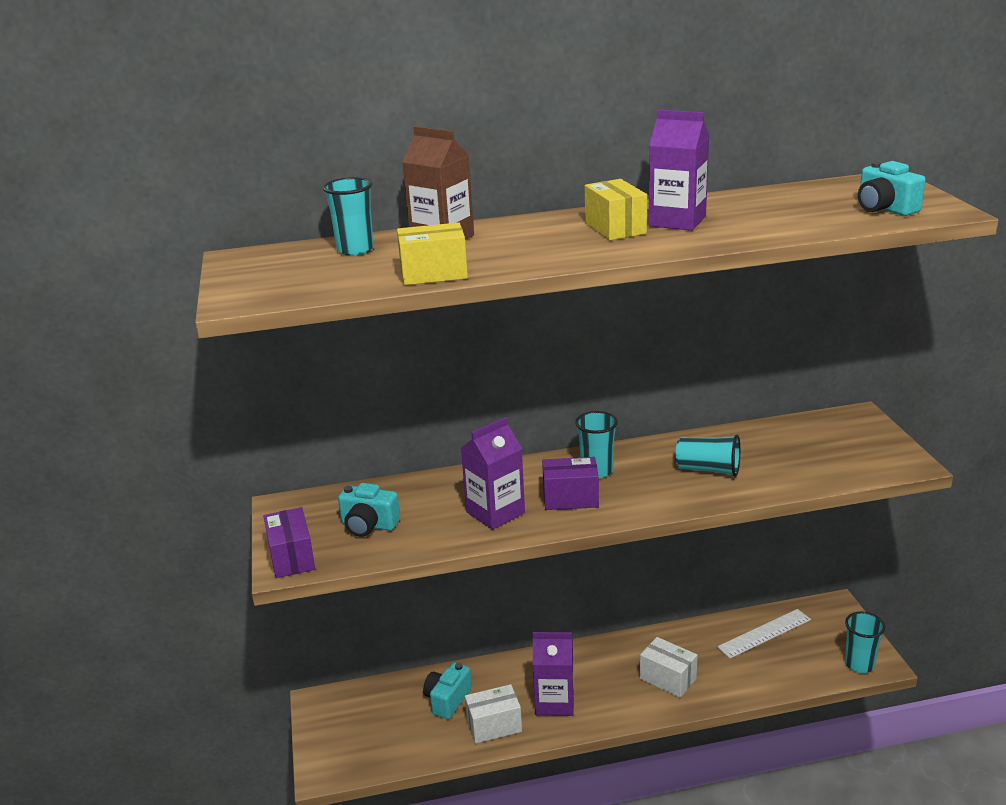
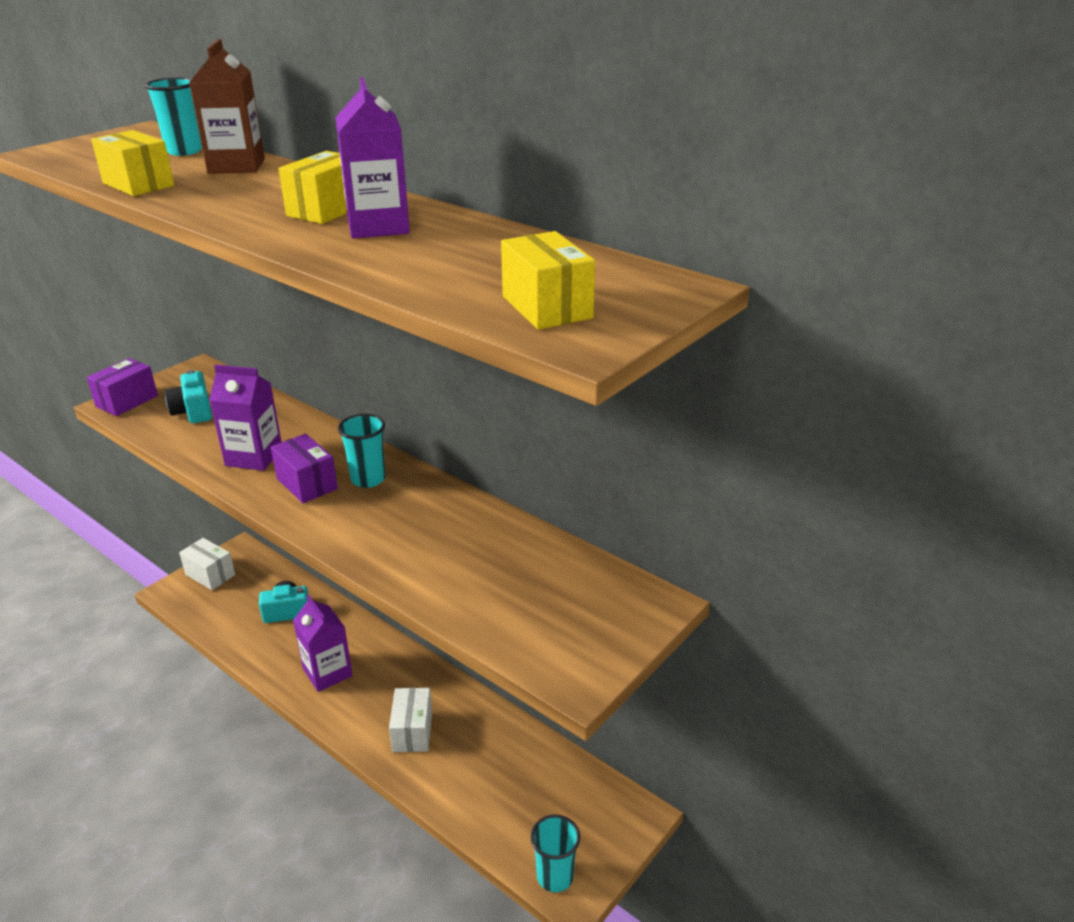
camera: 50 degrees right, 5 degrees up
white box [465,684,522,744] -> white box moved to [179,538,235,590]
turquoise cup [676,435,740,477] -> none
white ruler [717,609,811,659] -> none
turquoise camera [858,161,926,216] -> yellow box [501,231,595,330]

